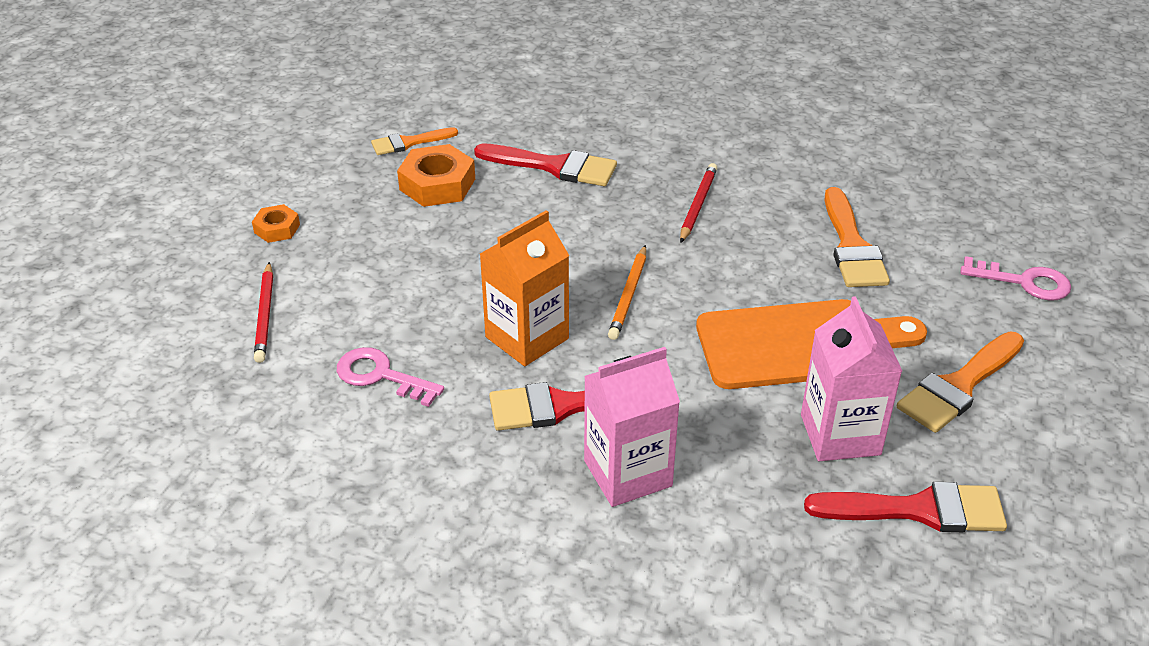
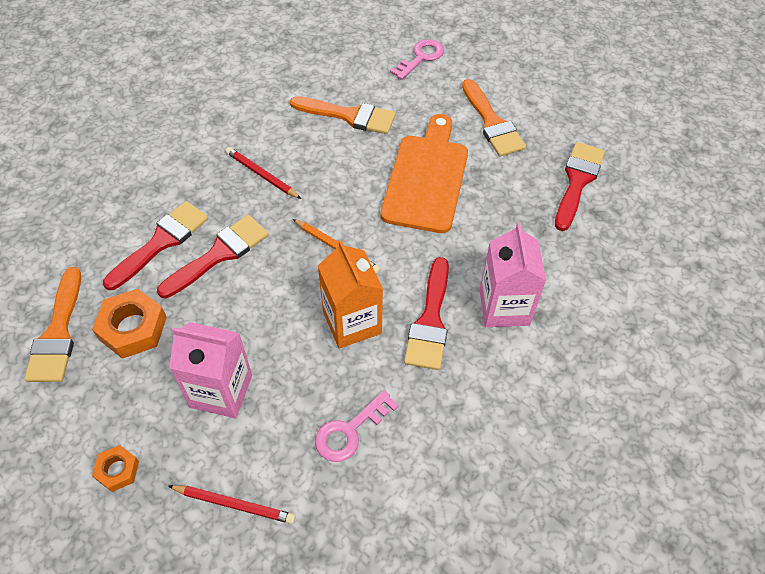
camera: 70 degrees left, 15 degrees up
orange brush [371,127,458,155] -> orange brush [24,267,81,382], size x1.62
pink carton [801,296,902,461] -> pink carton moved to [169,322,252,418]
none -> red brush [157,215,269,298]

